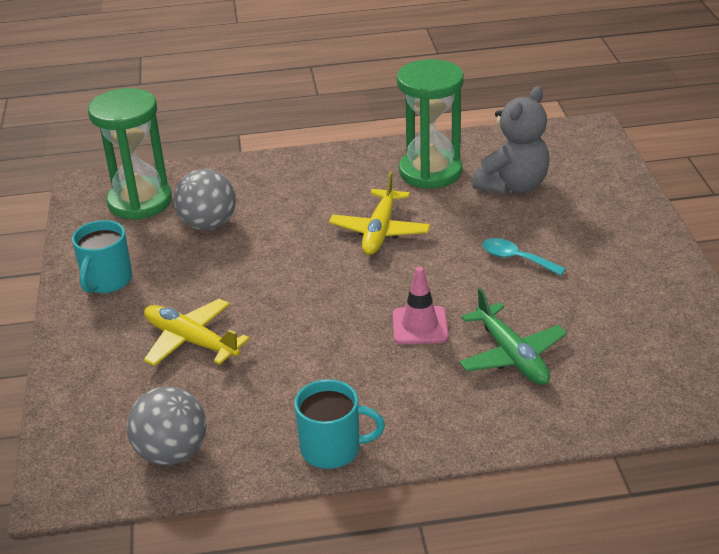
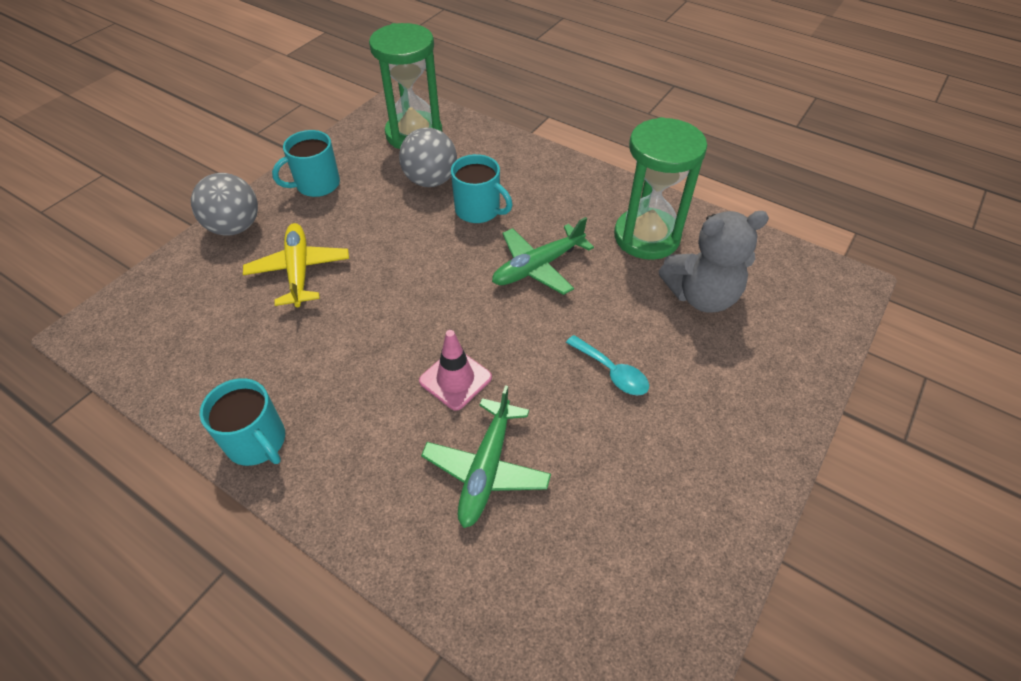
camera: 40 degrees right, 15 degrees up
grey ball [127,386,206,466] -> grey ball moved to [191,173,258,235]
yellow plane [329,172,430,255] -> green plane [492,217,594,295]
turquoise spoon [482,238,566,276] -> turquoise spoon turned 150 degrees clockwise [566,335,649,396]
none -> turquoise mug [451,154,513,223]

